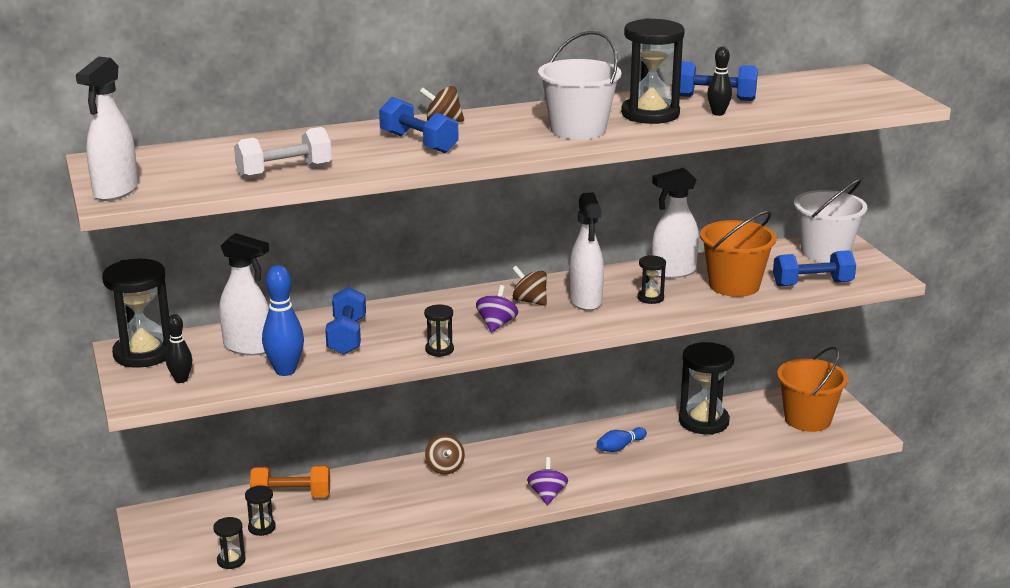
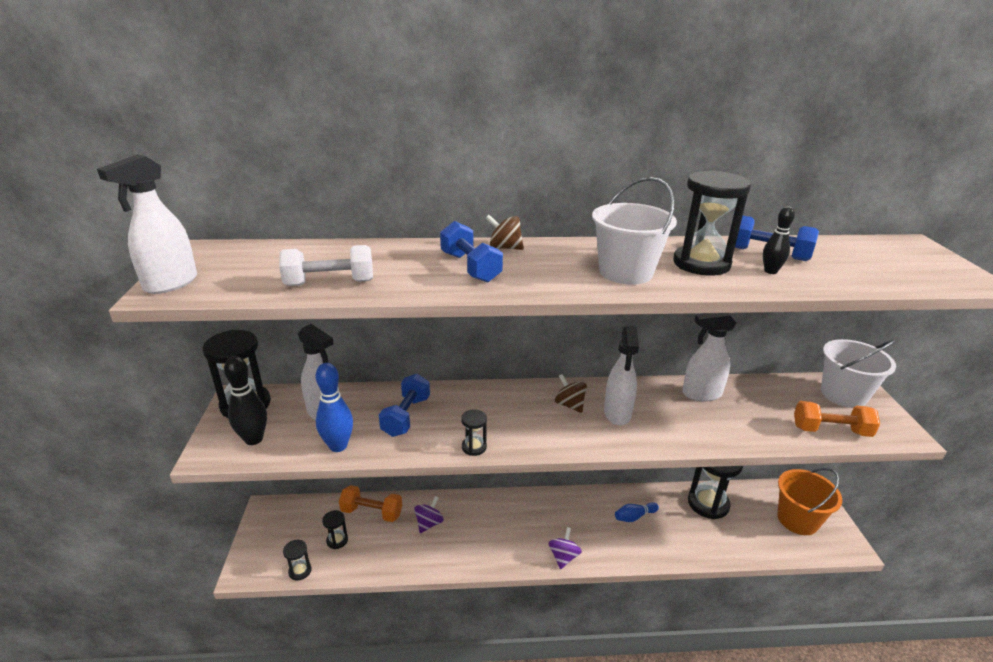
camera: 15 degrees right, 5 degrees up
black bowling pin [166,314,192,383] -> black bowling pin [224,356,267,445], size x1.61
brown spinning top [425,434,465,474] -> none
purple spinning top [476,285,518,333] -> purple spinning top moved to [414,496,444,533]
black hourglass [637,255,666,304] -> none
orange bucket [700,211,777,297] -> none
blue dumbbell [773,250,856,286] -> orange dumbbell [794,401,880,437]

